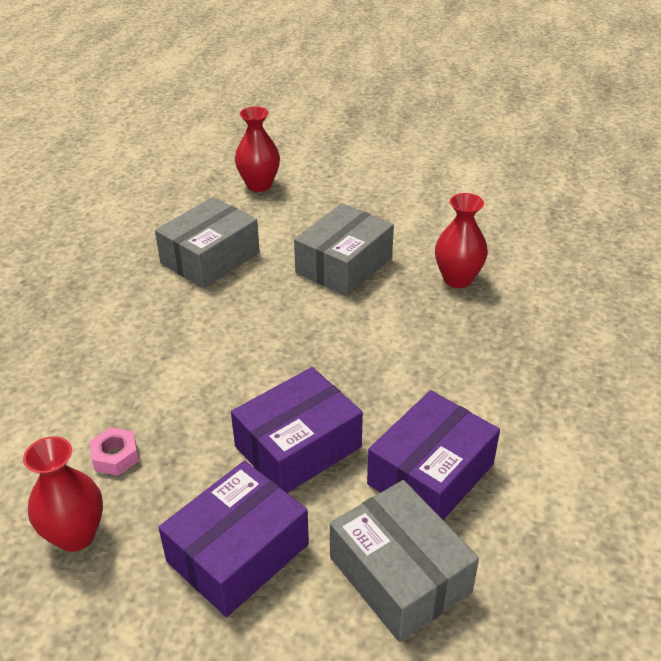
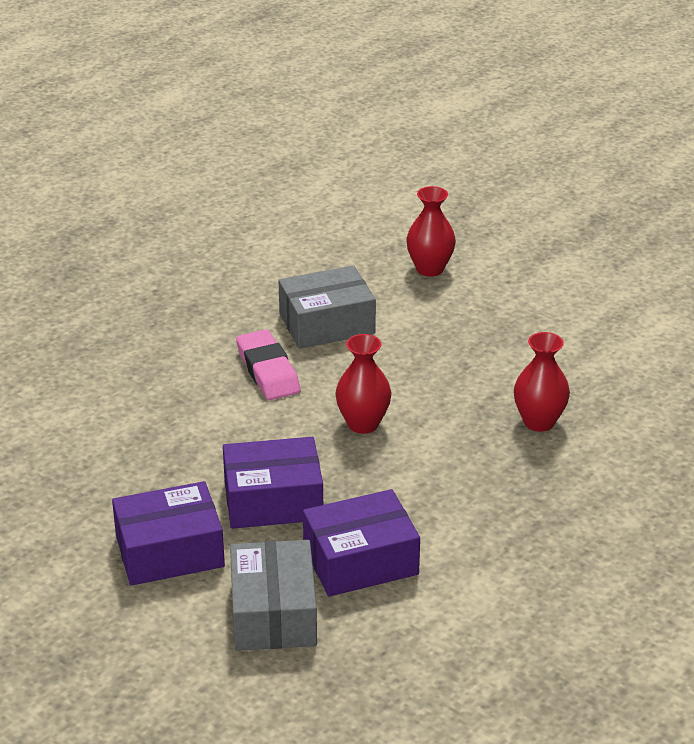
camera: 30 degrees right, 5 degrees down
red vase [23,436,103,552] -> red vase moved to [335,334,391,434]
pink nut [90,427,139,476] -> none
grey box [294,203,394,296] -> none
none -> pink eraser [236,329,301,400]

